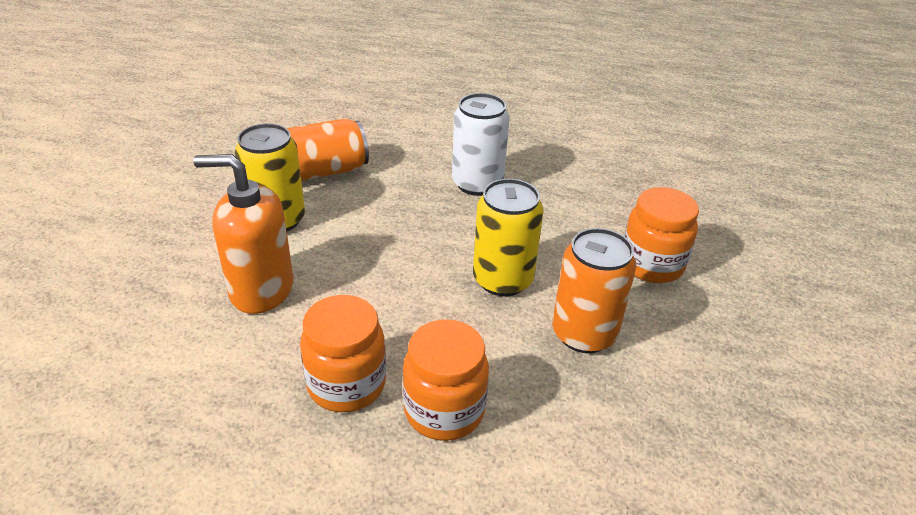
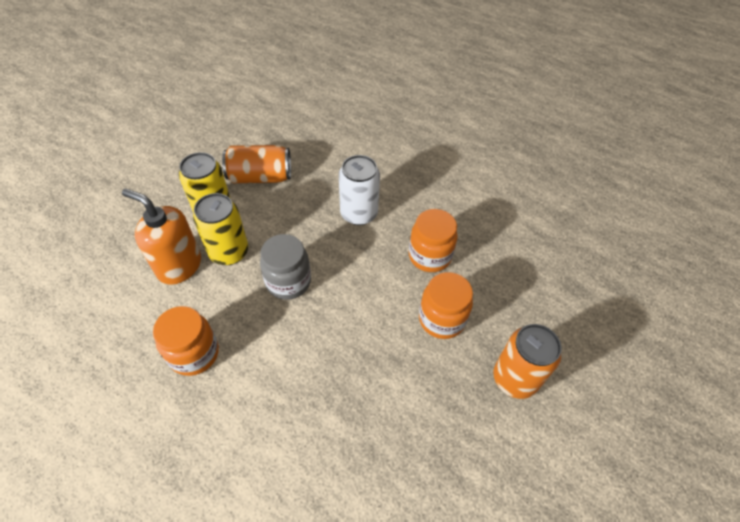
camera: 20 degrees right, 15 degrees up
orange jar [403,319,489,441] -> orange jar moved to [409,209,458,272]
yellow can [473,179,544,297] -> yellow can moved to [193,193,248,265]
orange can [553,228,636,353] -> orange can moved to [493,324,562,399]
none -> grey jar [260,234,311,300]

